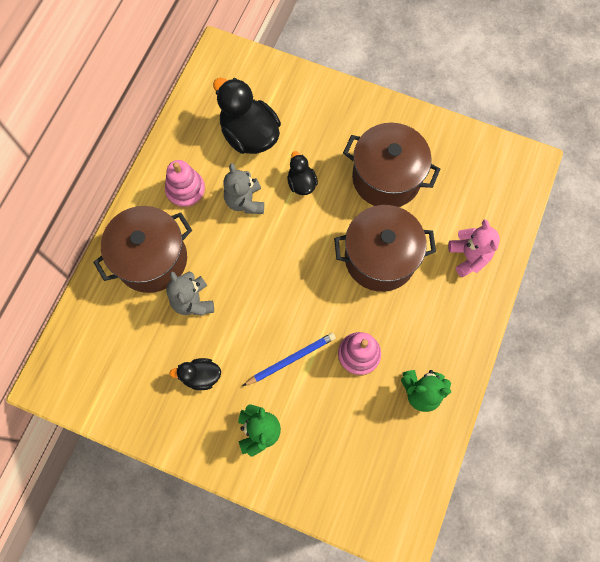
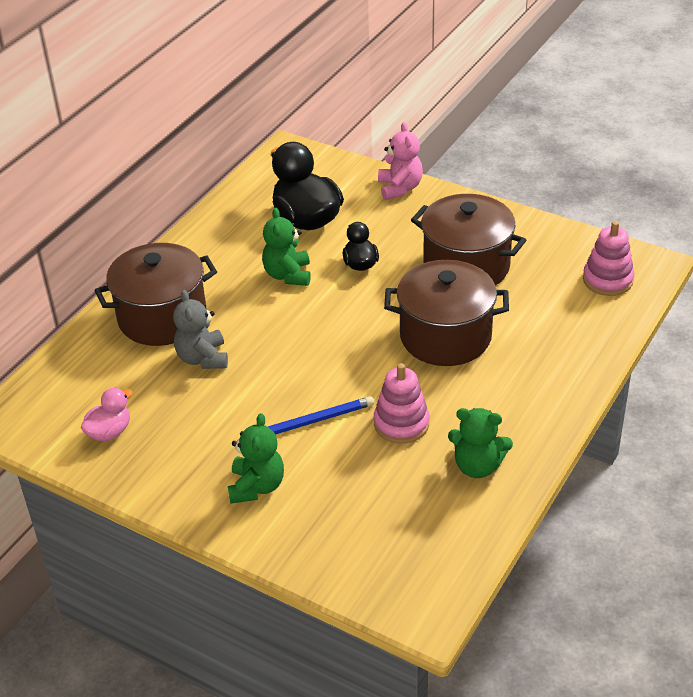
camera: 10 degrees right, 30 degrees down
pink stacking toy [165,160,206,209] -> pink stacking toy moved to [583,221,634,296]
black duck [169,358,221,390] -> none
grey teddy bear [223,163,264,214] -> green teddy bear [262,208,311,286]
pink teddy bear [448,219,500,277] -> pink teddy bear moved to [378,122,423,200]
none -> pink duck [81,388,133,441]

